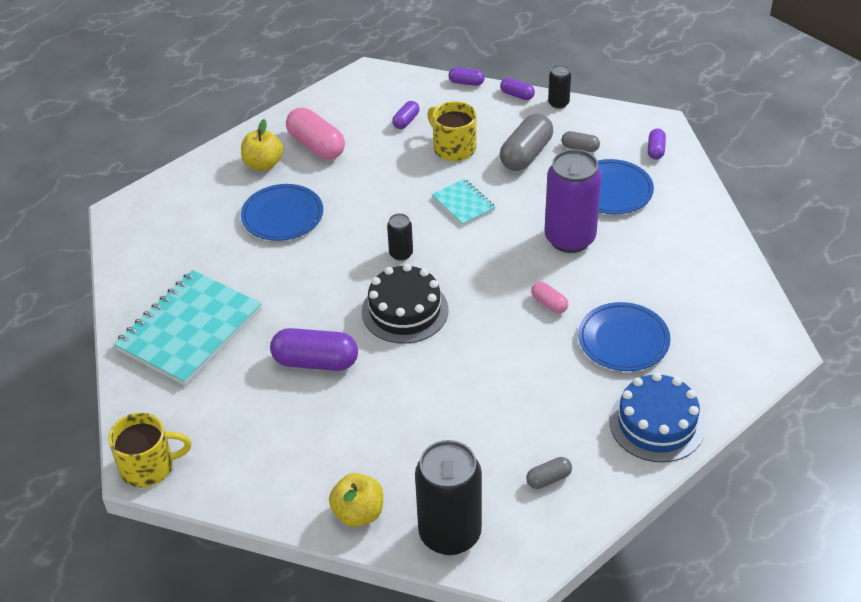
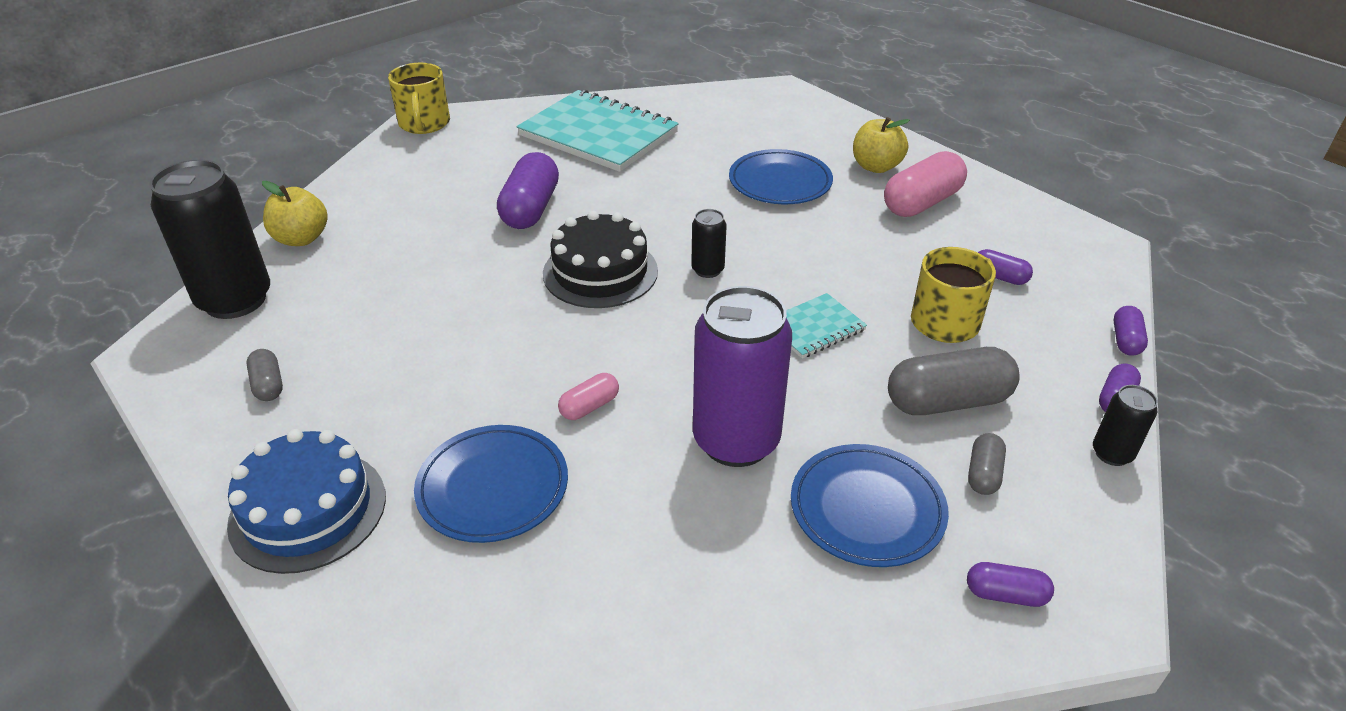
camera: 90 degrees right, 5 degrees down
grey capsule [500,114,553,171] -> grey capsule turned 45 degrees counterclockwise [888,347,1019,415]

